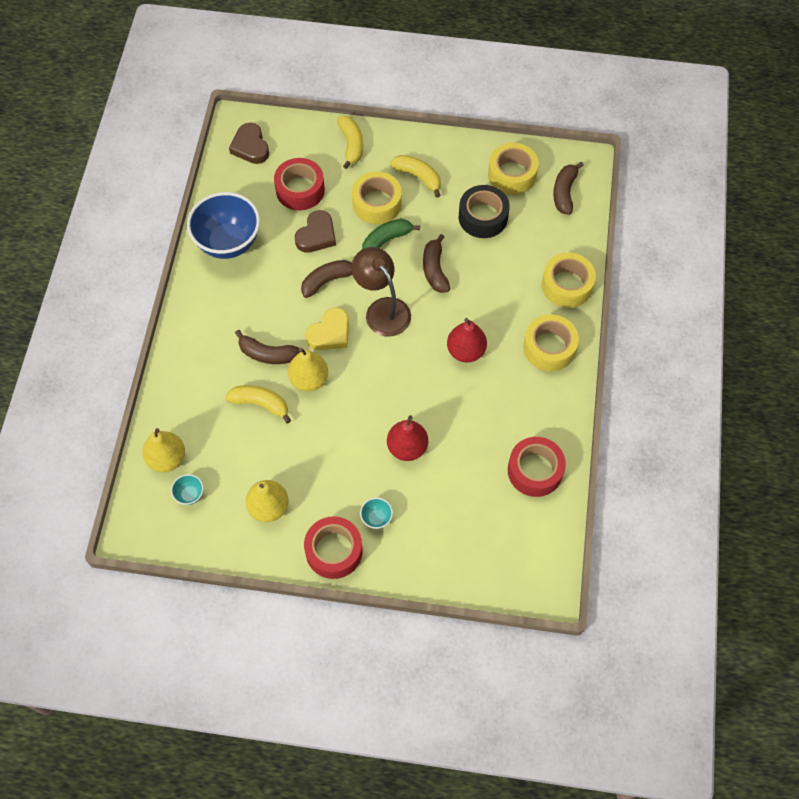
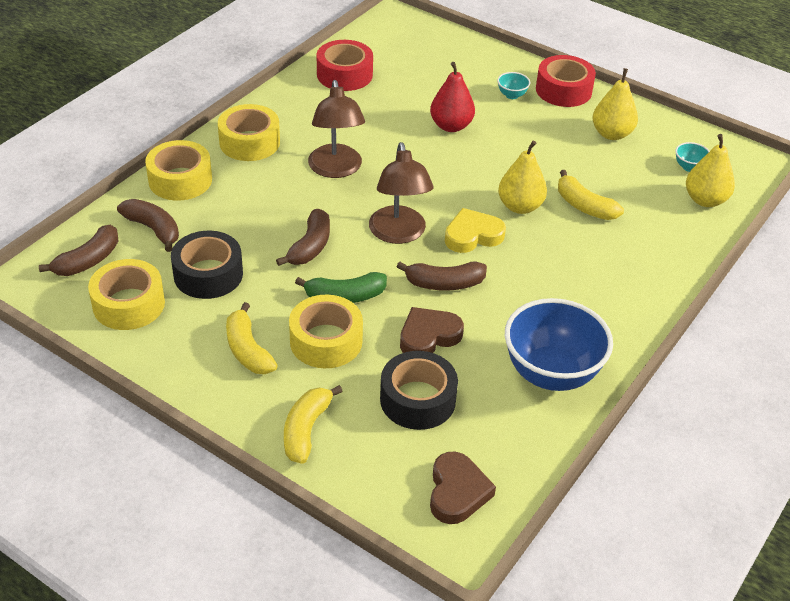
camera: 155 degrees left, 20 degrees down
brown banana [235,330,300,364] -> brown banana moved to [117,199,179,252]
red tape [274,158,325,210] -> black tape [380,351,458,430]
red pear [447,318,487,362] -> brown lamp [308,80,365,178]

